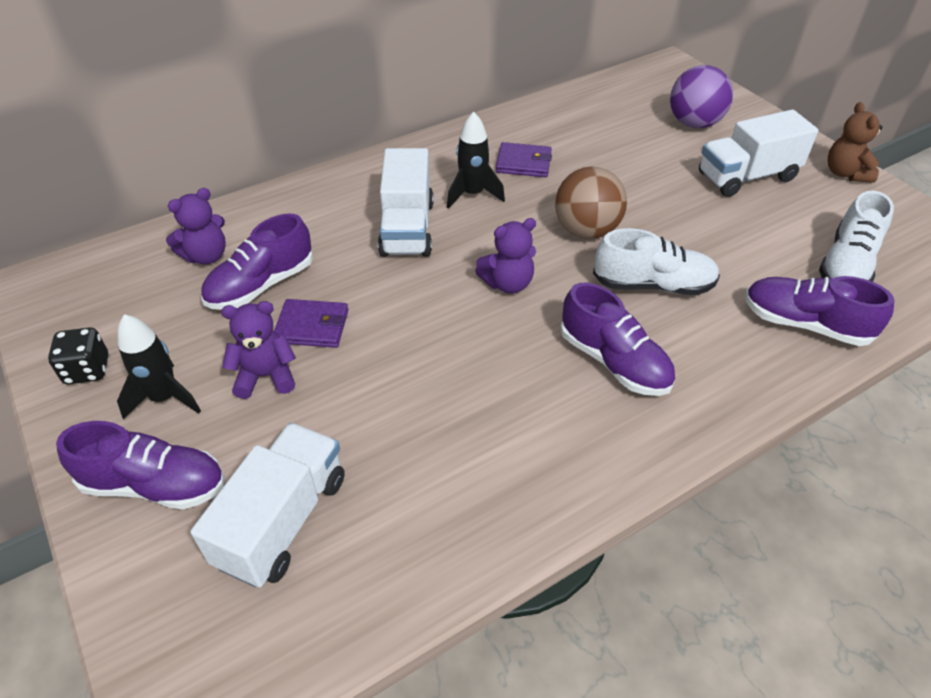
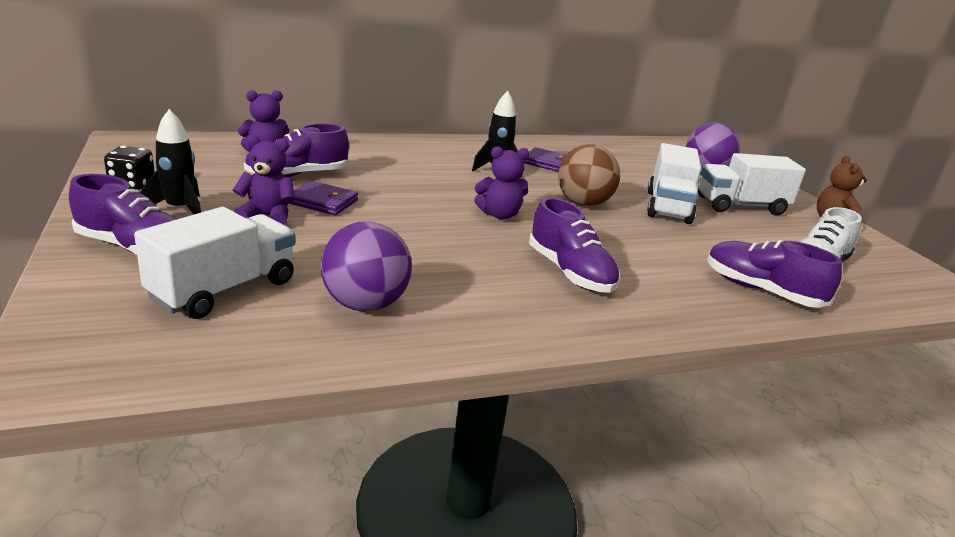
camera: 10 degrees right, 20 degrees down
white truck [378,148,434,257] -> white truck moved to [647,143,701,224]
white shoe [593,228,720,295] -> none
none -> purple ball [320,222,412,311]

